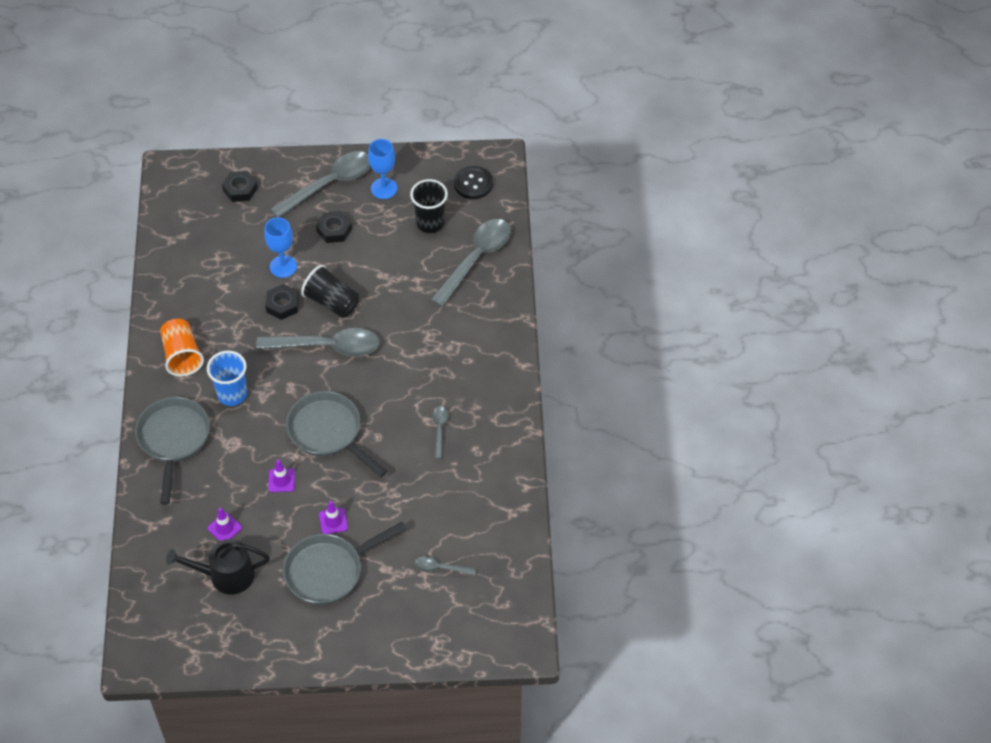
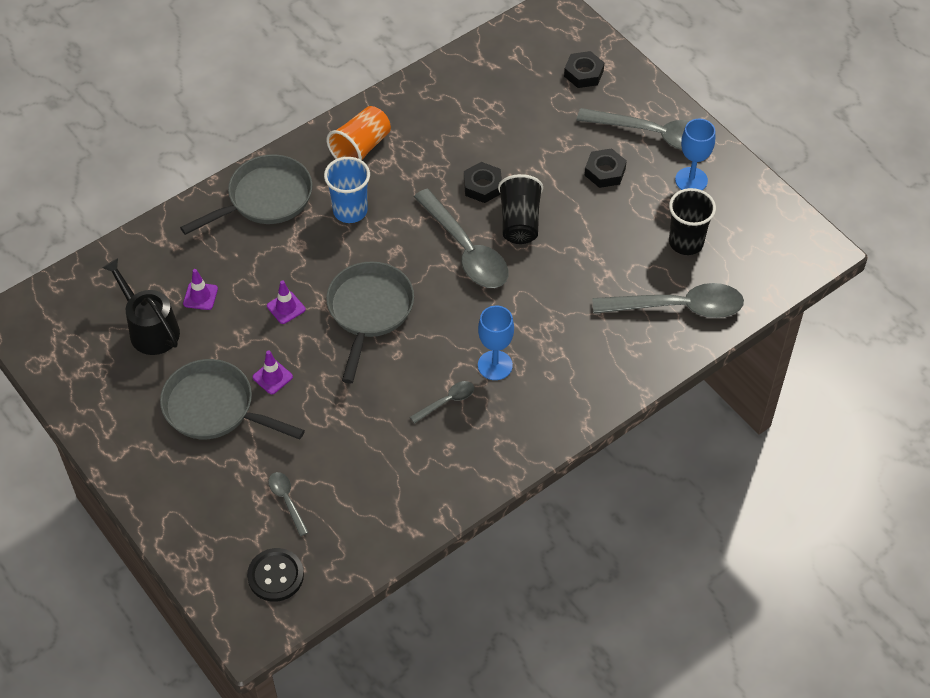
camera: 55 degrees right, 0 degrees up
blue goblet [264,217,297,278] -> blue goblet moved to [478,306,514,380]
black button [454,166,493,199] -> black button moved to [247,548,304,602]

